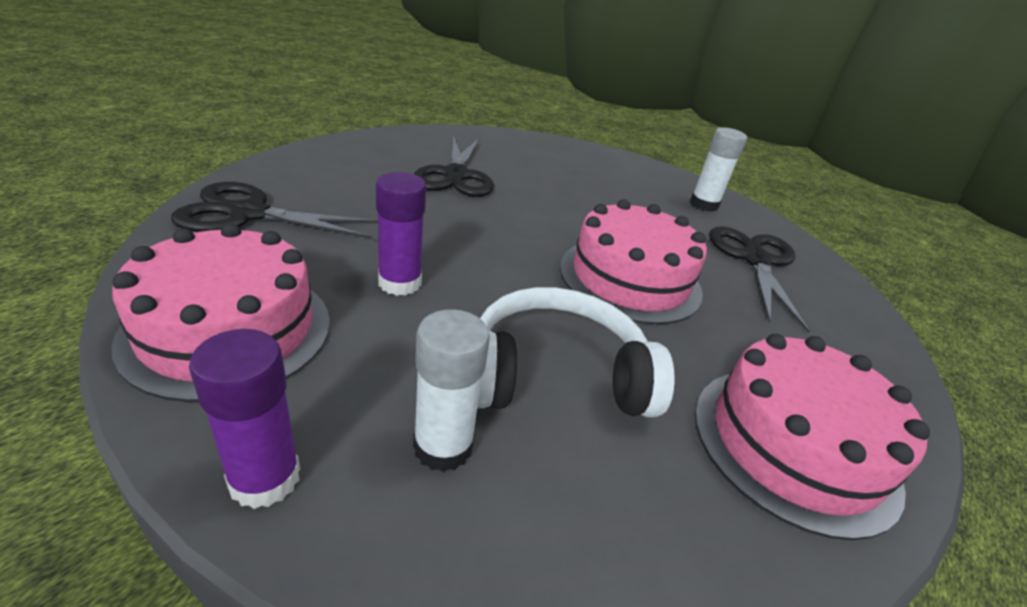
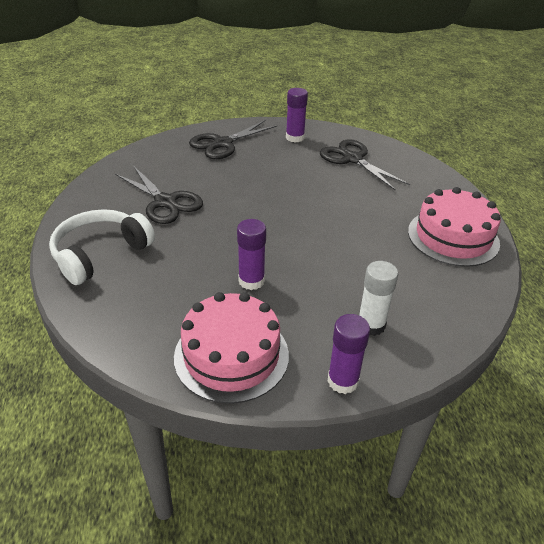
camera: 40 degrees left, 5 degrees up
black scissors [171,182,378,238] -> black scissors moved to [189,120,278,159]
white headphones [477,287,675,418] -> white headphones moved to [49,209,155,285]
pink cake [560,199,707,325] -> none
white glue stick [690,127,747,212] -> purple glue stick [286,88,308,142]

